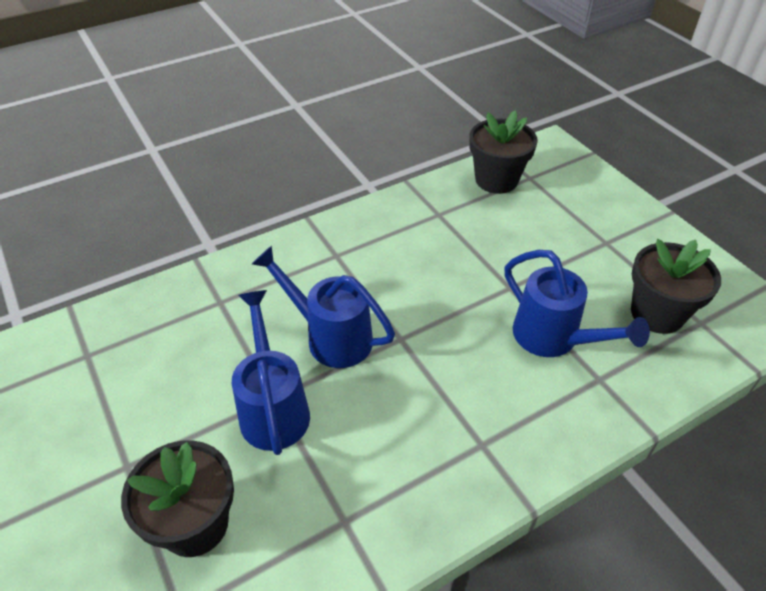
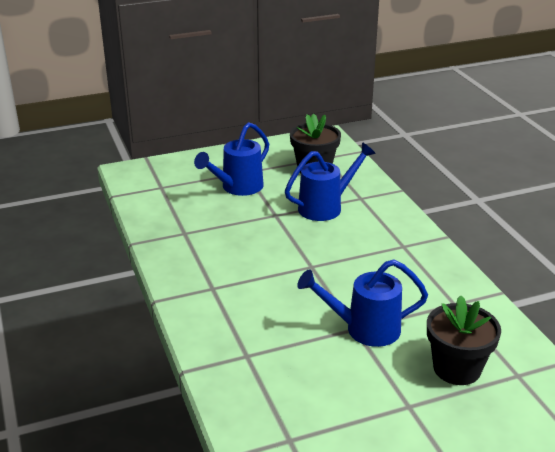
camera: 80 degrees left, 15 degrees down
blue watering can [252,246,395,368] -> blue watering can moved to [194,122,269,196]
black flower pot [469,110,538,194] -> none

